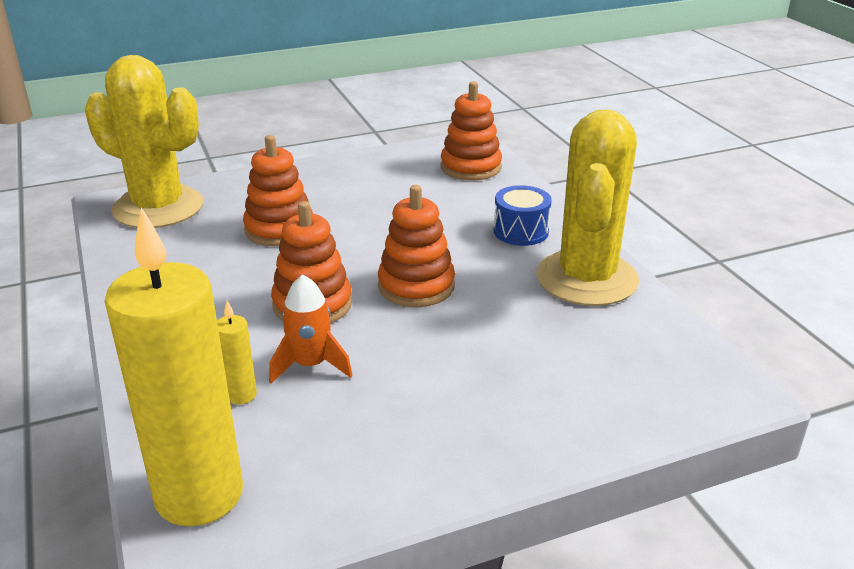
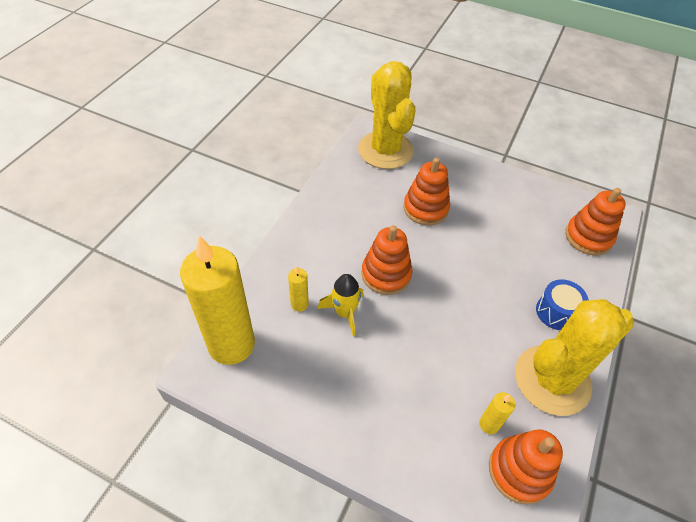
camera: 45 degrees right, 20 degrees up
orange rocket [269,274,353,383] -> yellow rocket [318,274,364,336]
orange stacking toy [378,185,455,307] -> orange stacking toy moved to [489,429,563,505]
none -> yellow candle [479,392,515,434]

